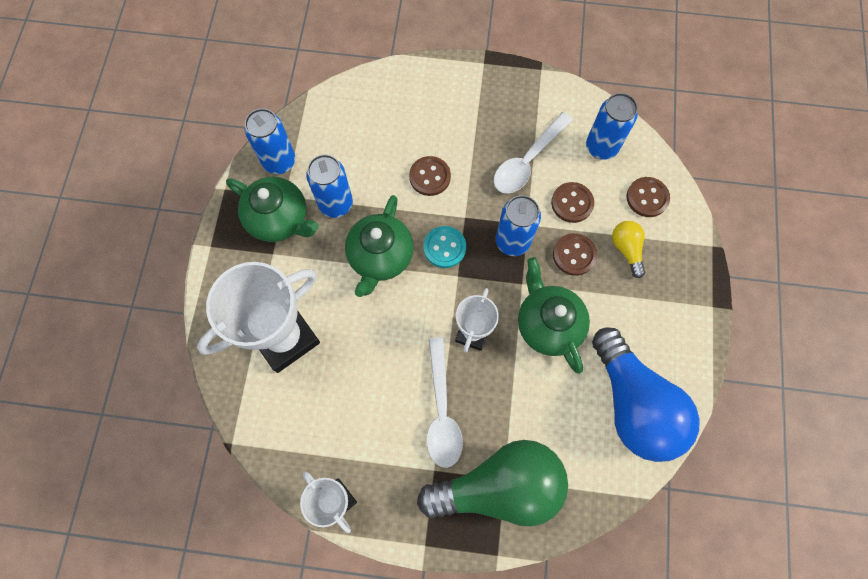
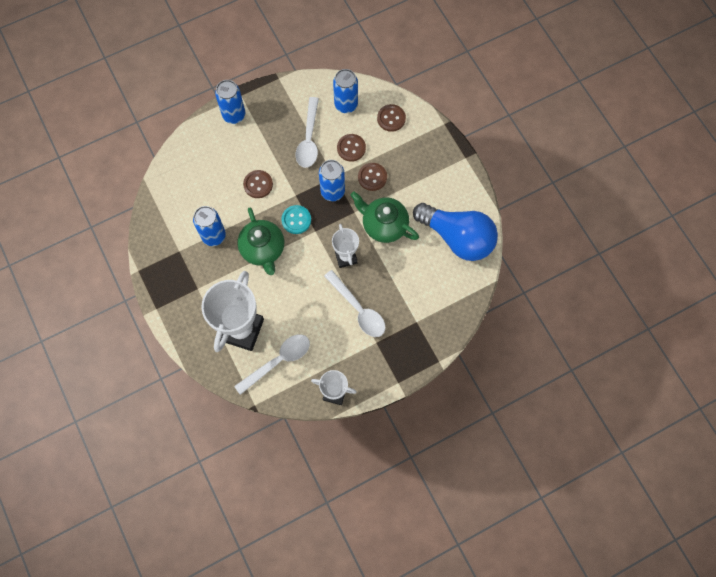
camera: 35 degrees left, 0 degrees up
green teapot [226,177,319,242] -> none
blue can [245,108,295,174] -> blue can moved to [215,80,245,124]
green light bulb [417,440,568,526] -> none
yellow light bulb [612,221,645,278] -> none
none -> white spoon [234,334,310,395]

